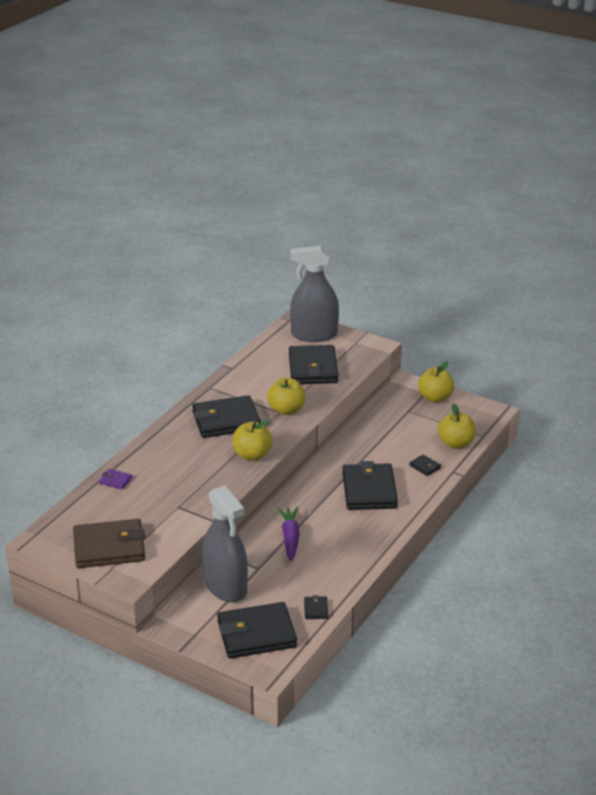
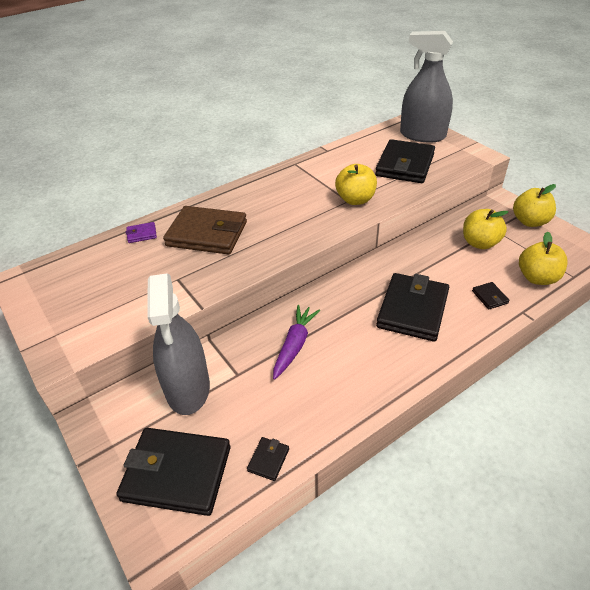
camera: 25 degrees right, 10 degrees up
brown wallet [73,519,145,568] -> brown wallet moved to [163,206,247,255]
purple wallet [99,469,132,489] -> purple wallet turned 60 degrees counterclockwise [126,222,157,243]
black wallet [192,395,261,438] -> none
yellow apple [233,420,273,461] -> yellow apple moved to [463,209,508,249]

